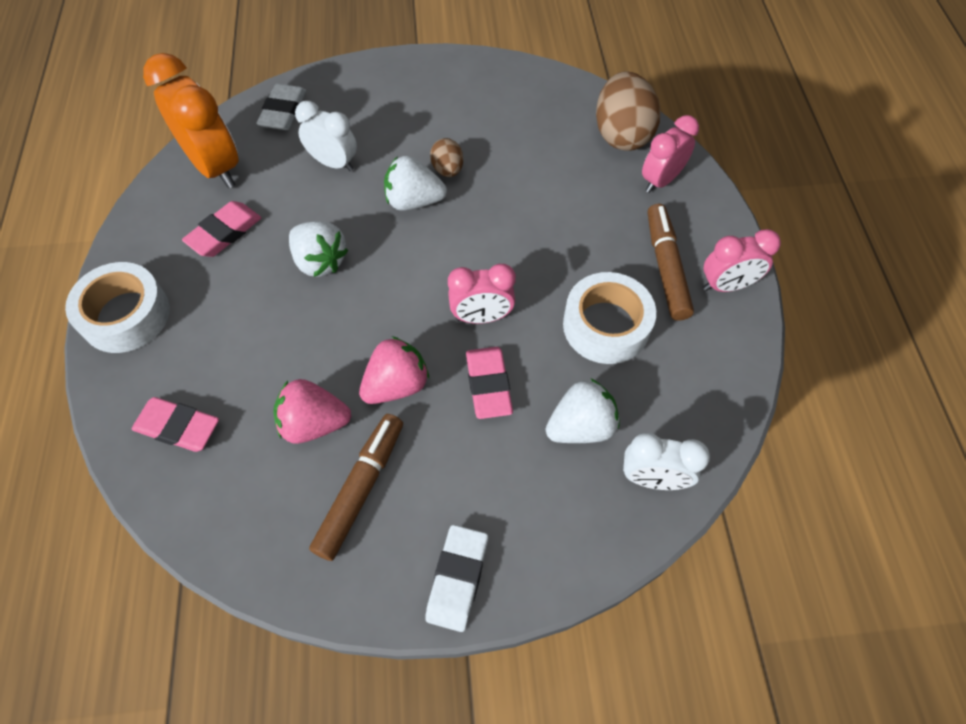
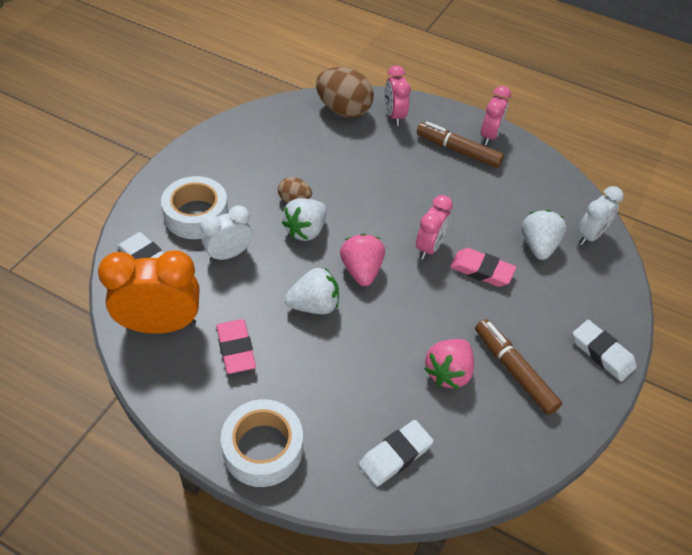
camera: 60 degrees left, 10 degrees down
pink eraser [132,397,219,452] -> white eraser [359,420,434,487]
pink strawberry [359,336,429,404] -> pink strawberry moved to [340,234,385,286]
white tape [563,272,656,364] -> white tape moved to [161,176,228,239]

